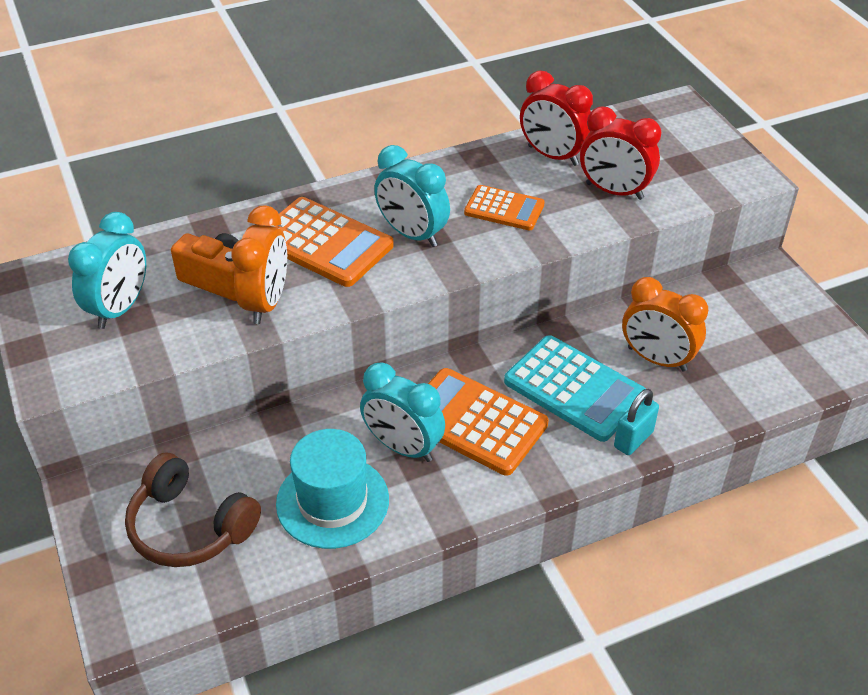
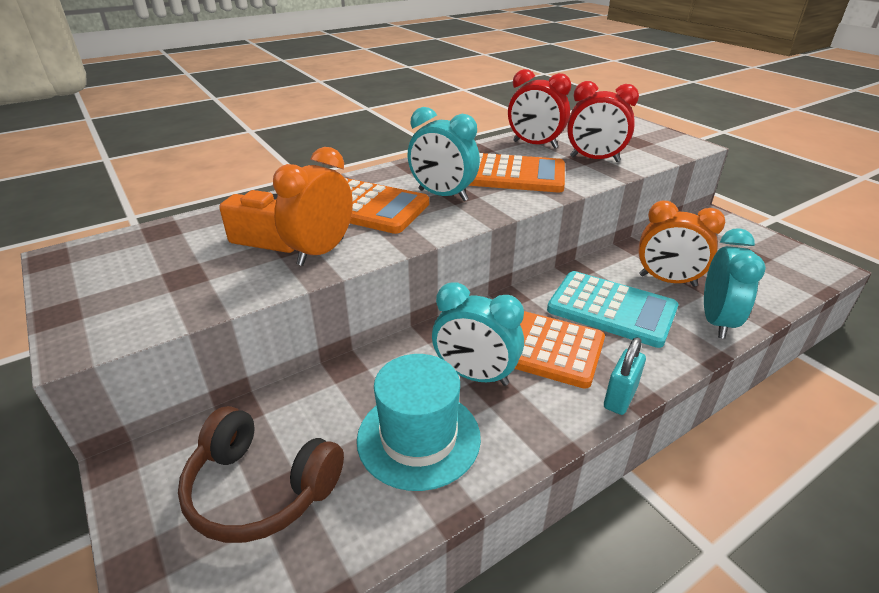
camera: 10 degrees left, 10 degrees down
turquoise clock [68,212,146,329] -> turquoise clock moved to [704,228,766,339]
orange clock [231,205,287,324] -> orange clock turned 150 degrees counterclockwise [273,147,353,266]
orange calculator [464,185,545,231] -> orange calculator [469,153,565,192], size x1.64
turquoise padlock [614,389,659,455] -> turquoise padlock moved to [604,337,646,415]

